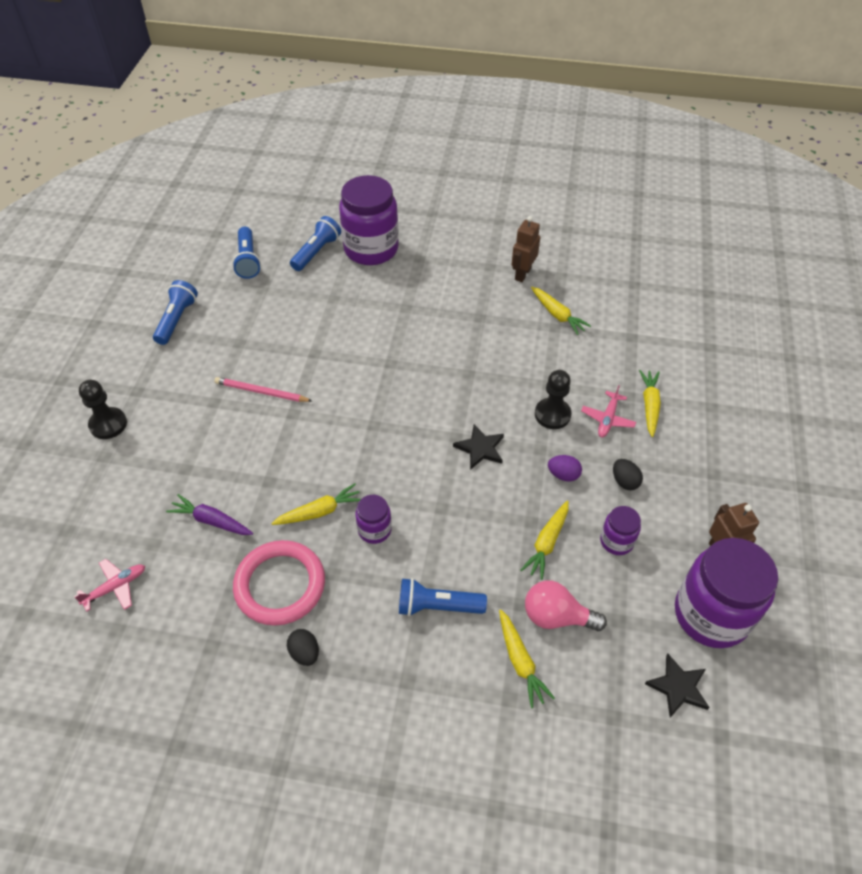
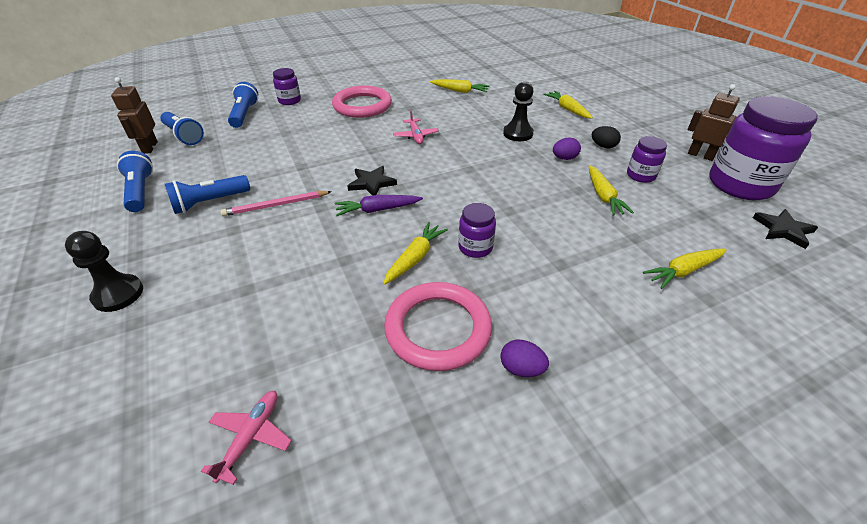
camera: 35 degrees left, 10 degrees down
purple carrot [166,494,253,535] -> purple carrot moved to [335,195,423,216]
black egg [287,629,319,666] -> purple egg [500,340,549,377]
purple jar [339,175,399,265] -> purple jar [273,68,301,105], size x0.48
blue flashlight [399,578,487,616] -> blue flashlight moved to [165,175,250,214]
black star [453,424,504,470] -> black star moved to [347,166,397,196]
yellow carrot [499,609,555,708] -> yellow carrot turned 120 degrees clockwise [643,249,727,289]
brown robot [511,216,540,282] -> brown robot moved to [111,77,158,154]
pink light bulb [525,581,607,631] -> none
pink plane [581,385,636,437] -> pink plane moved to [393,110,439,144]
none -> pink ring [332,86,392,118]

